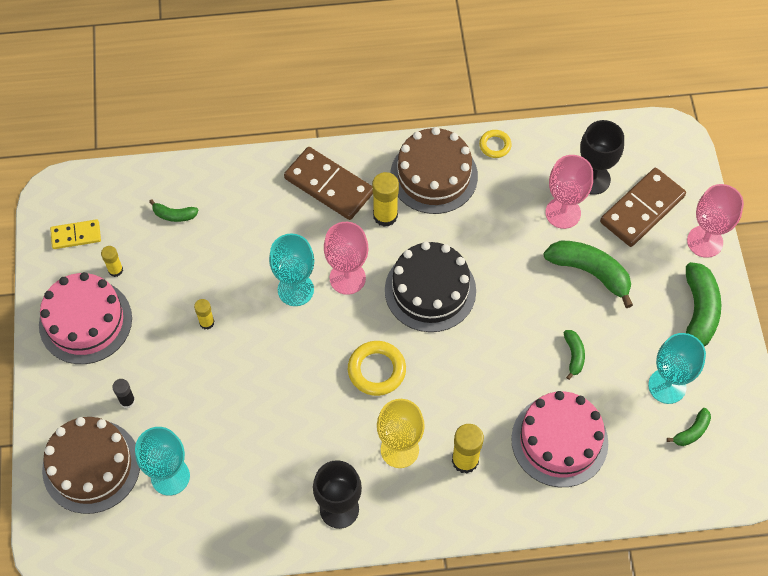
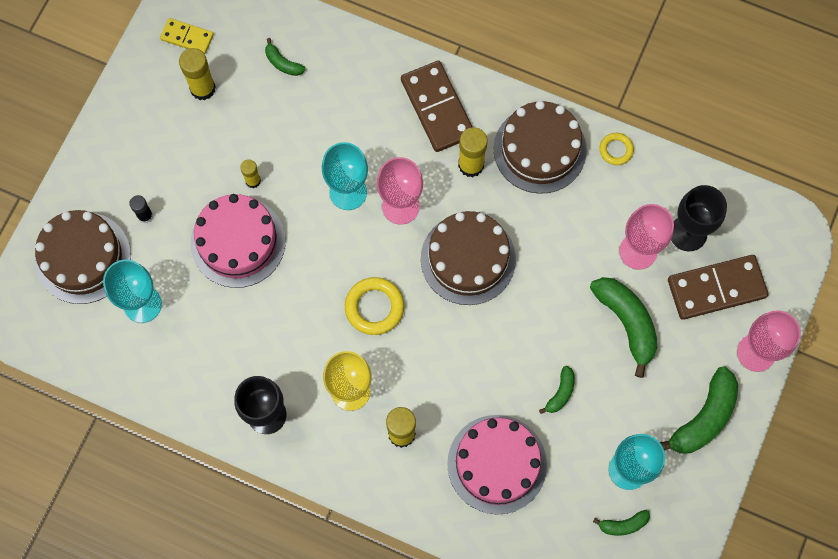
camera: 30 degrees right, 10 degrees up
pink cake [39,272,132,364] -> pink cake moved to [191,194,286,288]
yellow glue stick [101,246,123,277] -> yellow glue stick [179,48,216,100], size x1.69
black cake [385,242,476,332] -> brown cake [421,211,516,305]

